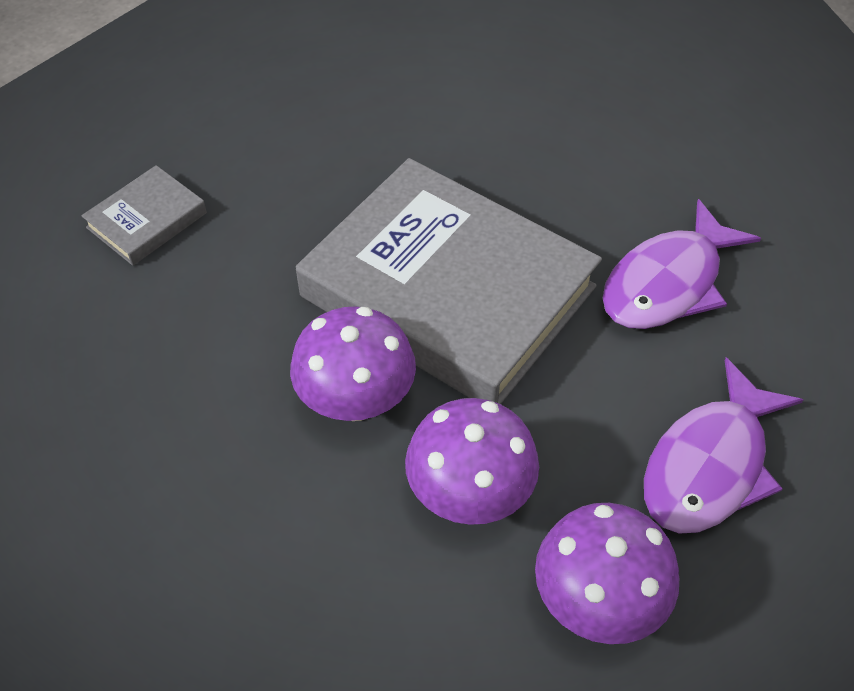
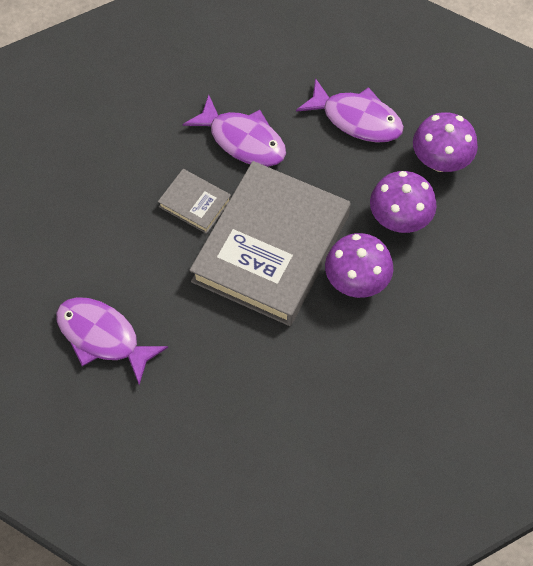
camera: 100 degrees left, 10 degrees up
grey book [81,165,207,266] -> grey book moved to [158,169,231,234]
none -> purple fish [56,297,168,385]

